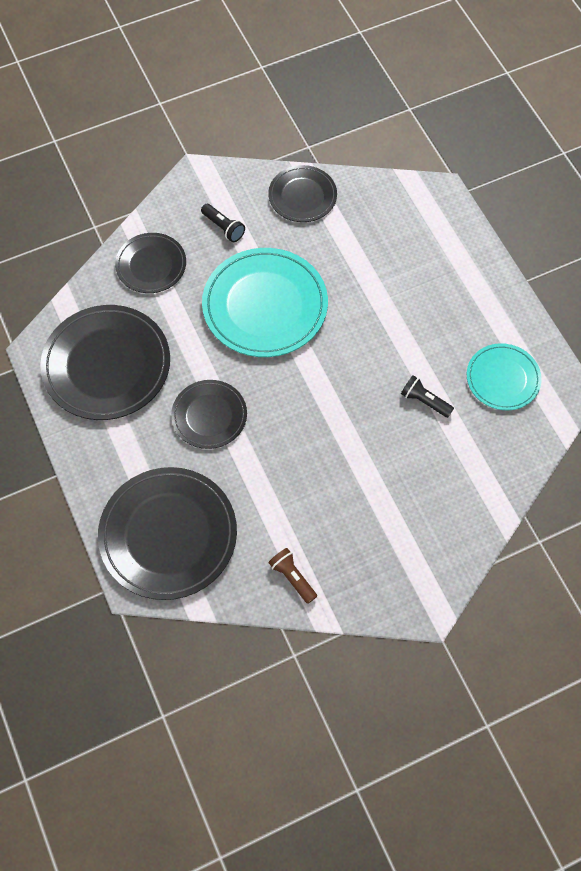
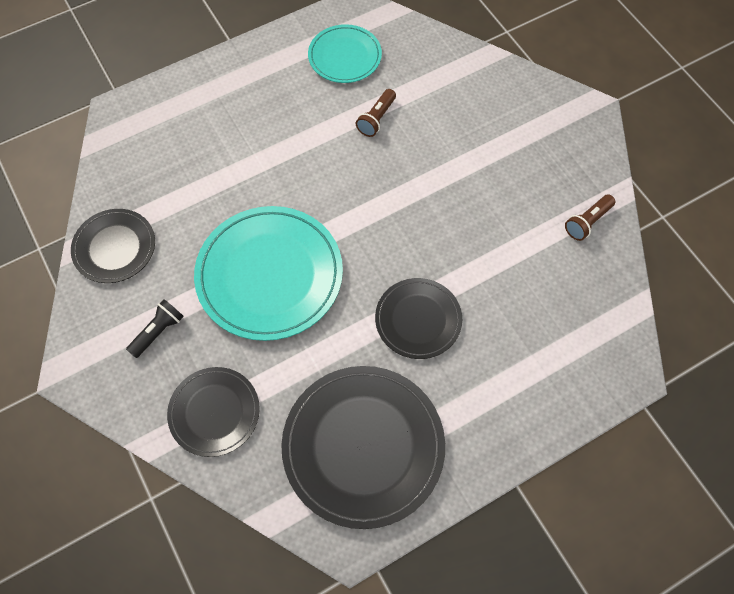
camera: 95 degrees left, 0 degrees up
black plate [98,467,237,600] -> none
black flashlight [401,375,454,418] -> brown flashlight [356,89,396,137]

